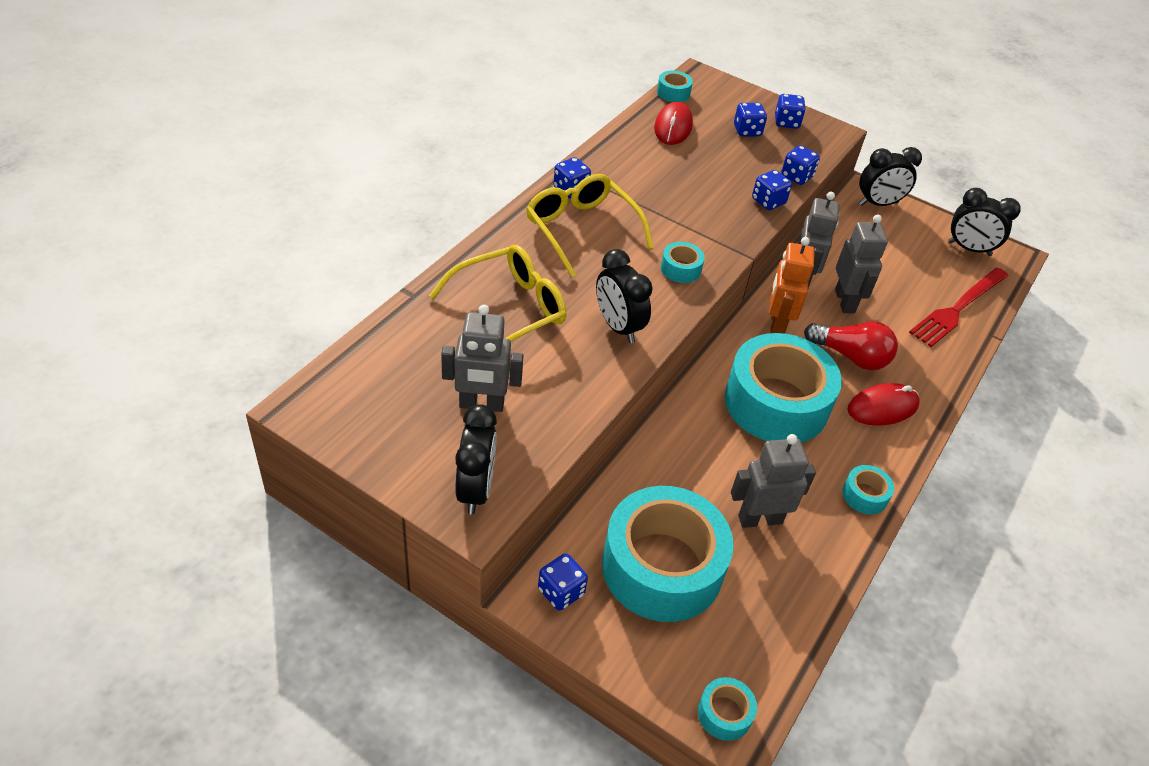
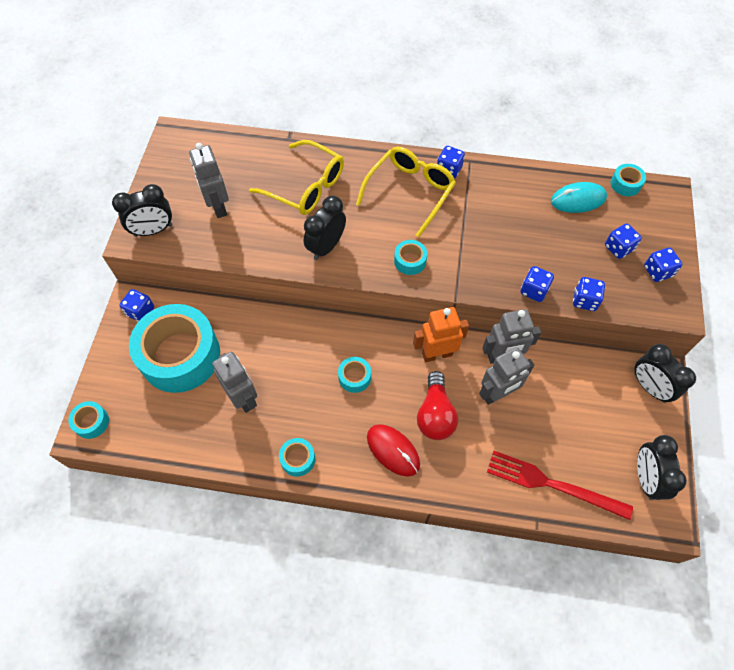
camera: 70 degrees right, 15 degrees up
red mouse [654,102,693,145] -> turquoise mouse [551,182,607,213]
turquoise tape [725,333,842,443] -> turquoise tape [338,357,371,393], size x0.41

